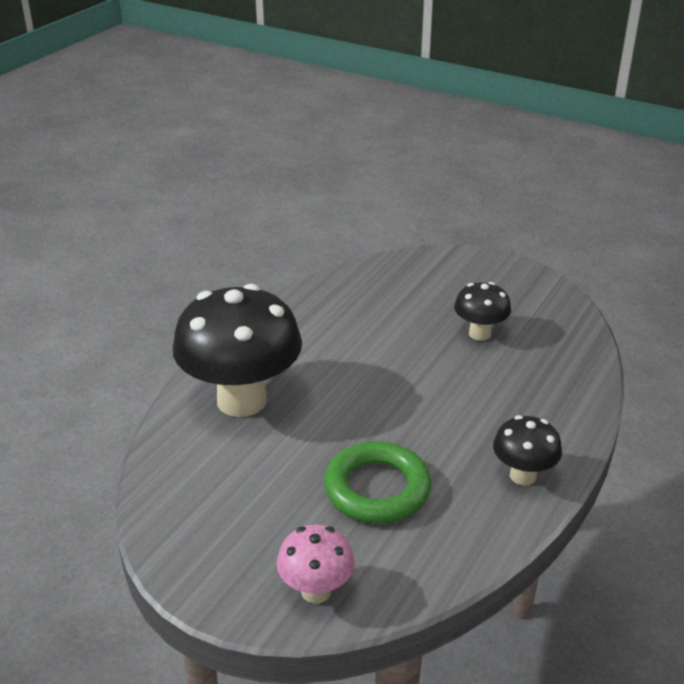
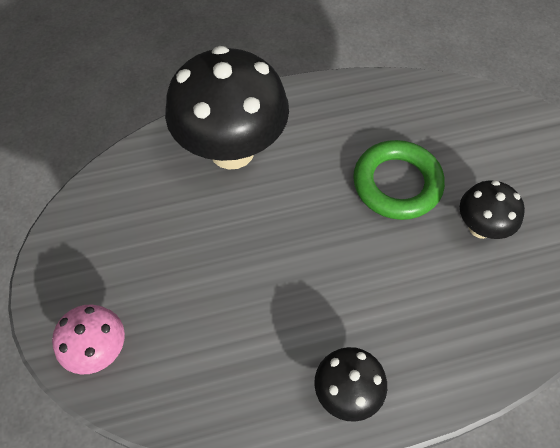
camera: 45 degrees right, 25 degrees up
green ring [324,441,431,524] -> green ring moved to [353,140,445,220]

